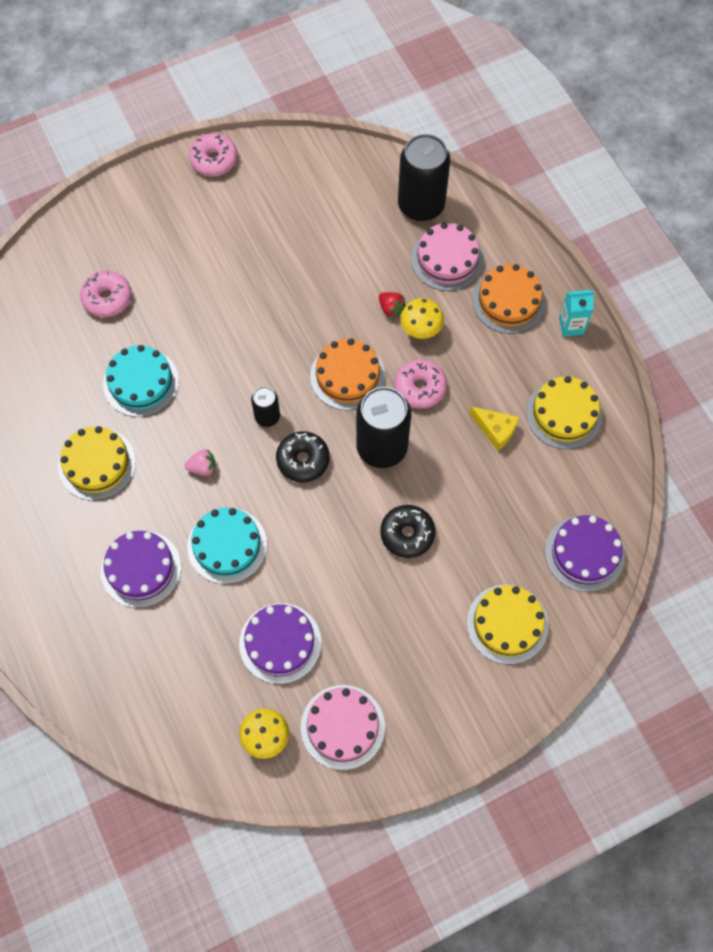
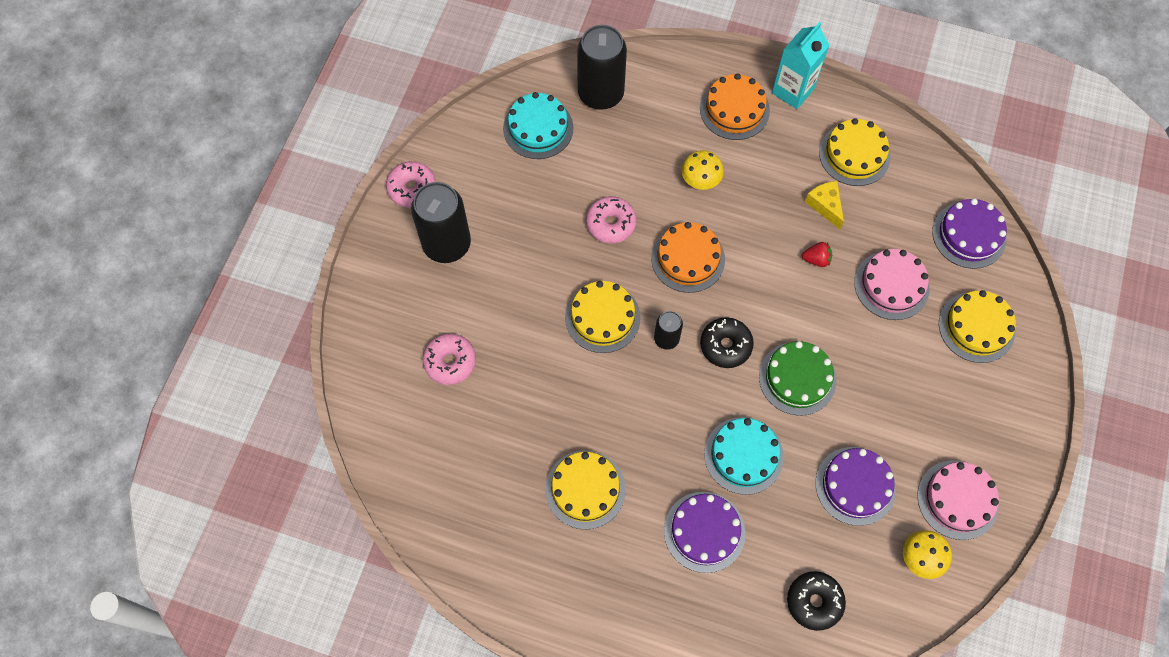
camera: 45 degrees left, 0 degrees up
turquoise cake [103,345,179,417] -> turquoise cake moved to [503,92,573,159]
pink strawberry [184,449,215,476] -> none
black can [356,387,411,468] -> black can moved to [411,182,471,263]
red strawberry [379,292,406,318] -> red strawberry moved to [802,242,832,267]
black donut [380,505,435,558] -> black donut moved to [787,571,846,631]
pink donut [395,359,447,409] -> pink donut moved to [586,196,636,244]
pink cake [411,222,484,291] -> pink cake moved to [854,249,930,320]
yellow cheese [470,407,519,451] -> yellow cheese turned 105 degrees counterclockwise [805,181,844,229]
turquoise carton [559,290,594,337] -> turquoise carton [772,22,830,109], size x1.53
none -> yellow cake [565,281,641,353]
none -> green cake [759,341,836,416]

